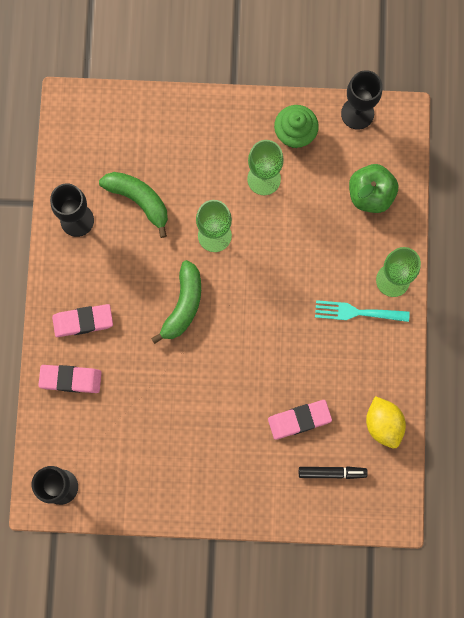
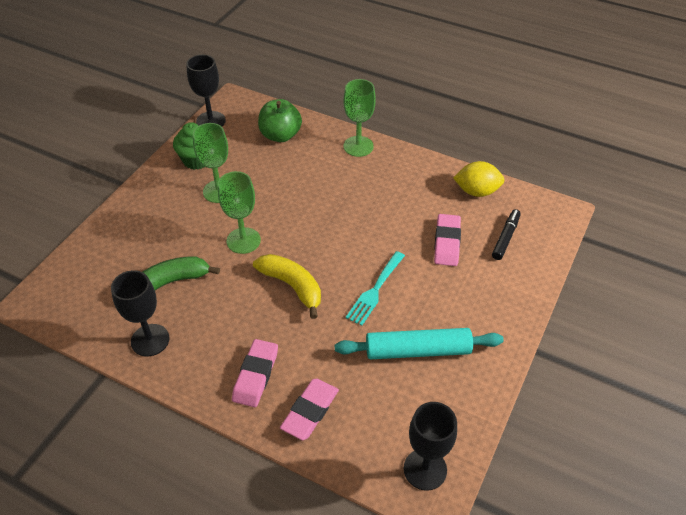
camera: 65 degrees left, 30 degrees down
green banana [151,260,201,344] -> yellow banana [253,254,321,319]
turquoise fork [315,300,410,322] -> turquoise fork moved to [346,251,405,326]
none -> turquoise rolling pin [335,328,504,359]

